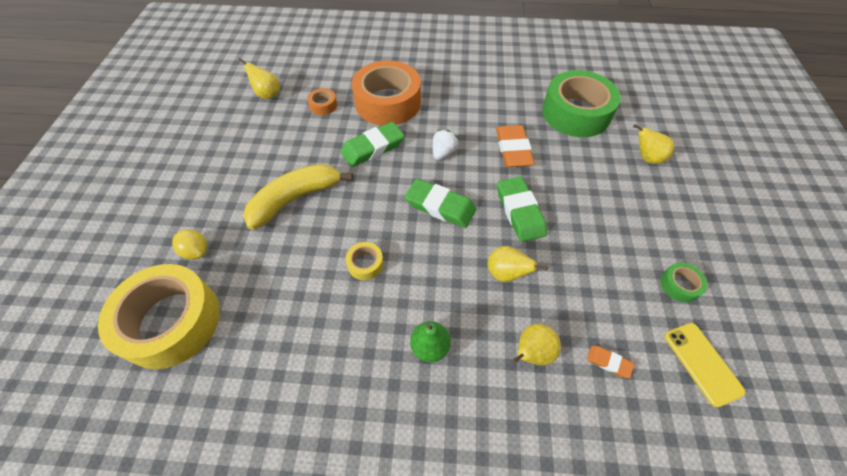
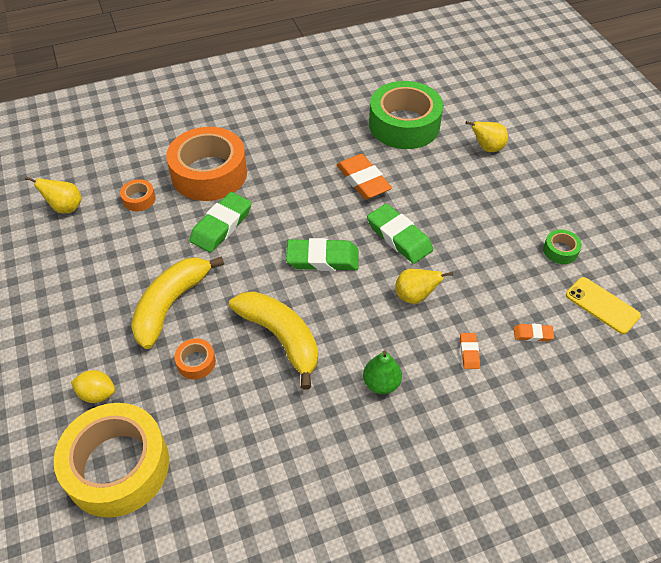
camera: 25 degrees left, 5 degrees down
yellow tape [346,242,384,280] -> yellow banana [229,291,318,390]
white strawberry [433,130,459,160] -> none
yellow pear [513,324,561,365] -> orange eraser [460,333,480,369]
none -> orange tape [174,339,216,380]

